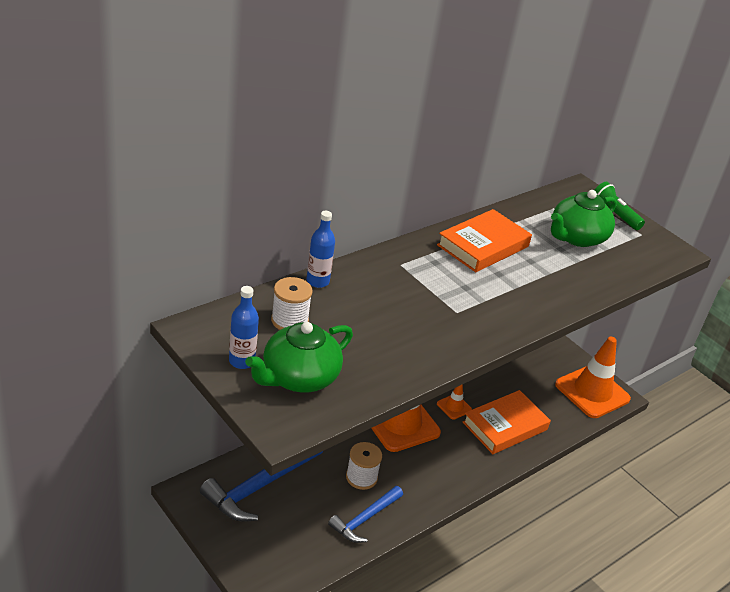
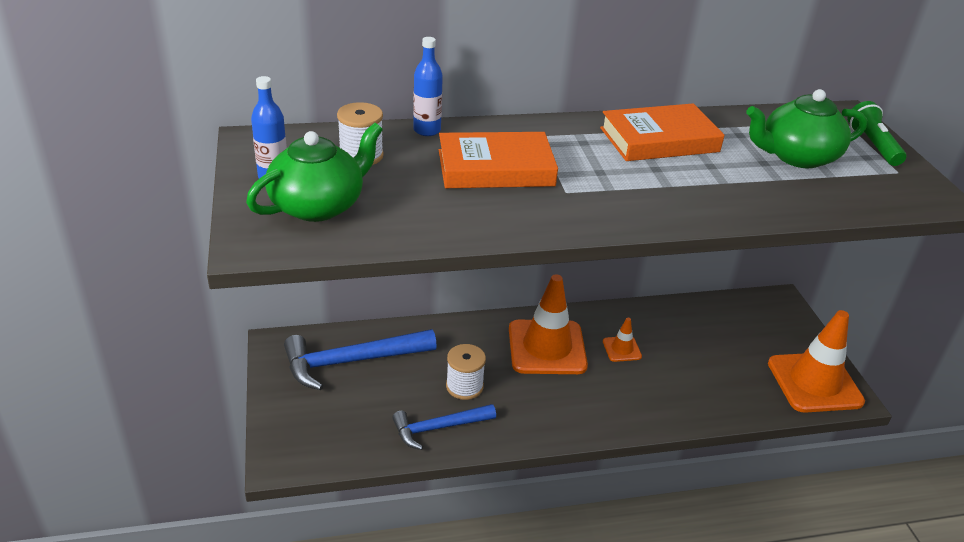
camera: 30 degrees right, 0 degrees up
green teapot [245,322,353,392] -> green teapot turned 150 degrees clockwise [246,123,383,222]
orange book [462,390,551,454] -> orange book moved to [439,132,558,188]

